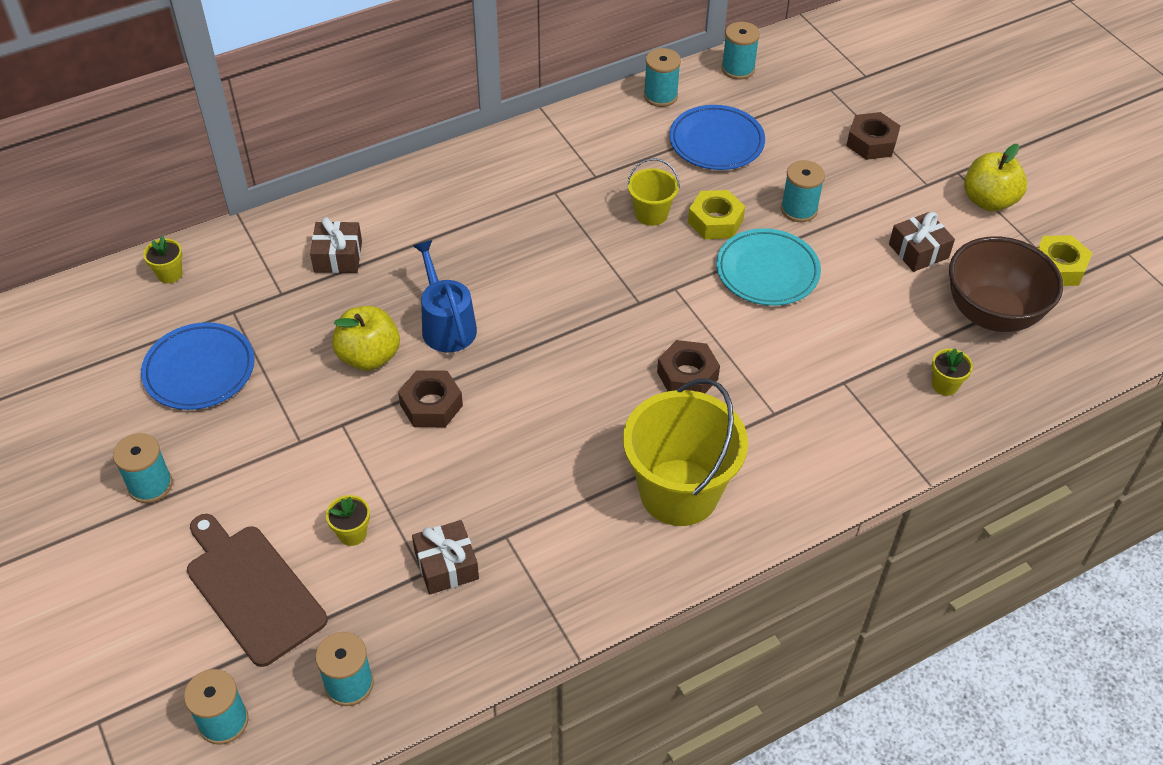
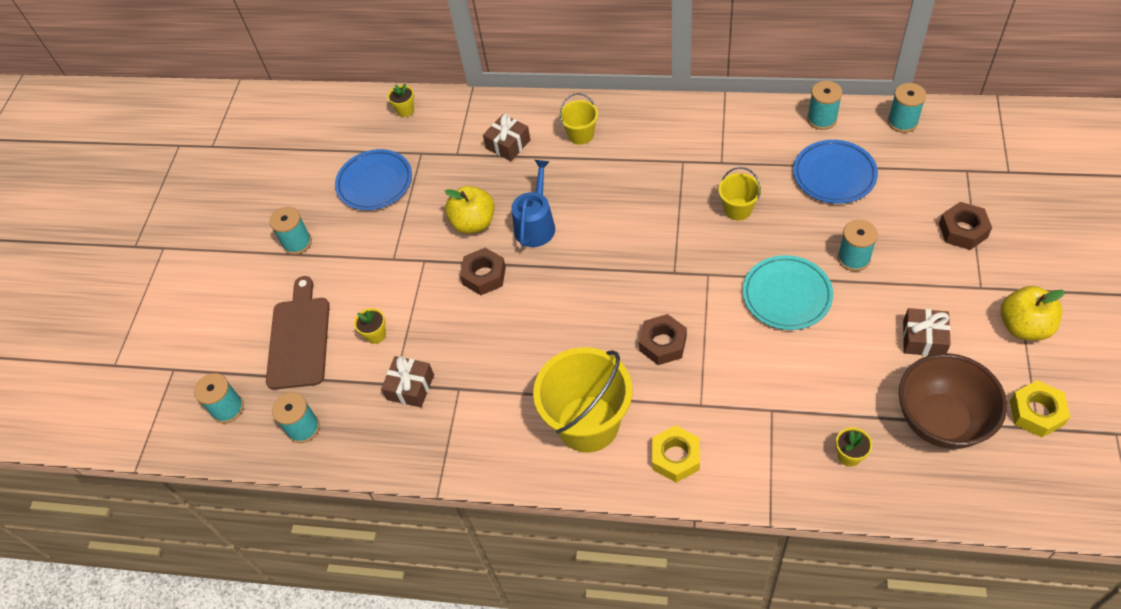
camera: 45 degrees right, 5 degrees up
yellow nut [688,190,745,239] -> yellow nut moved to [652,425,700,483]
none -> yellow bucket [559,93,598,145]

